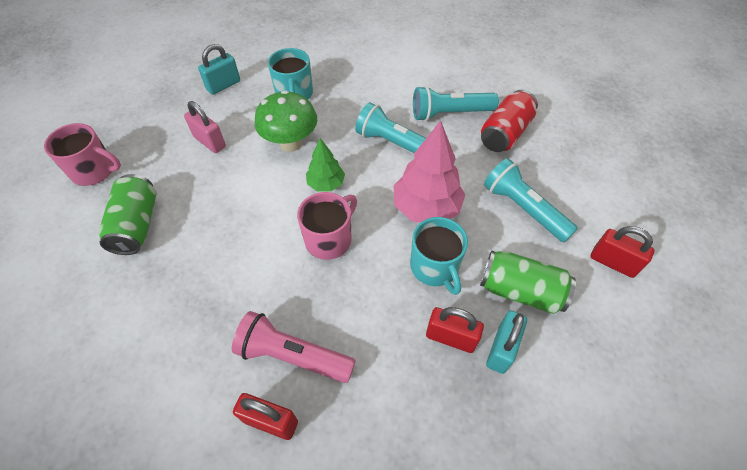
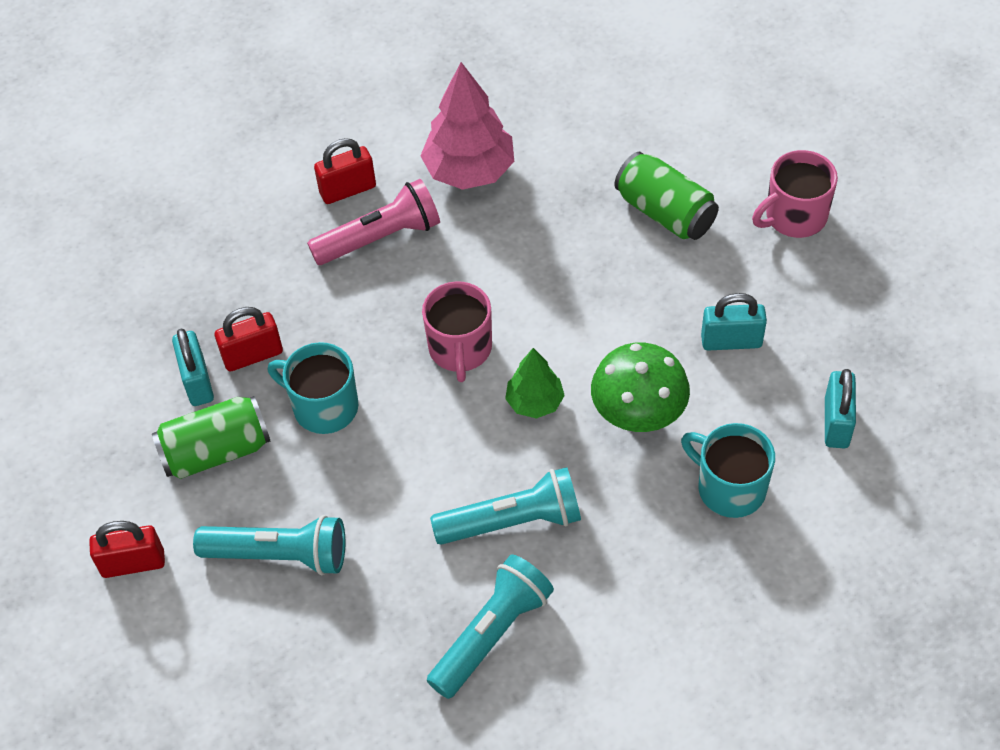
camera: 140 degrees right, 0 degrees up
pink padlock [184,101,226,153] -> turquoise padlock [701,293,767,351]
pink tree [393,121,465,223] -> pink tree moved to [421,62,514,190]
red can [481,90,538,152] -> none

